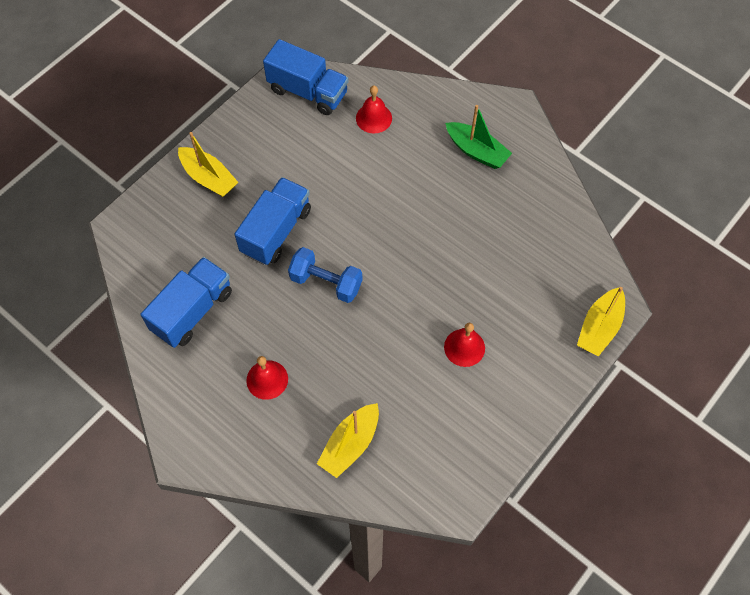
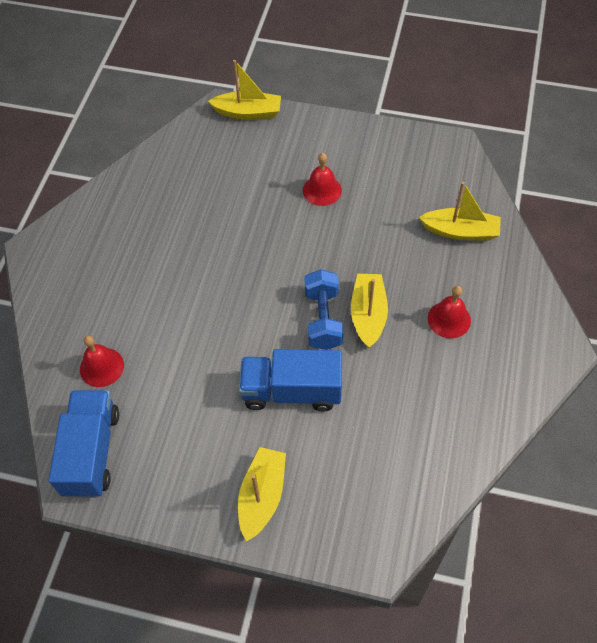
camera: 115 degrees left, 5 degrees down
blue truck [141,257,232,348] -> none
green boat [445,105,512,169] -> none
none -> yellow boat [351,274,388,348]

